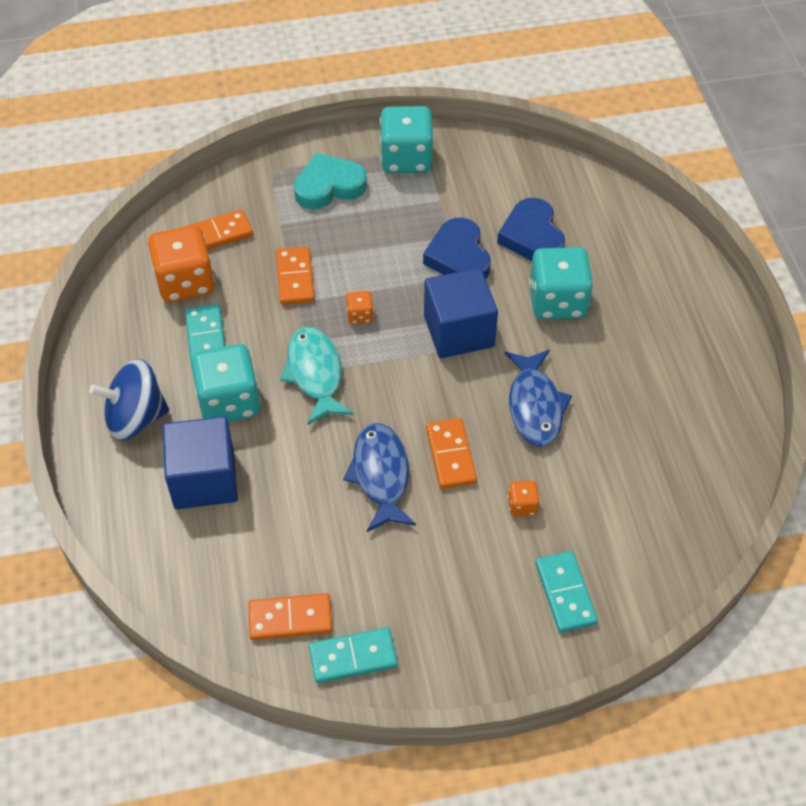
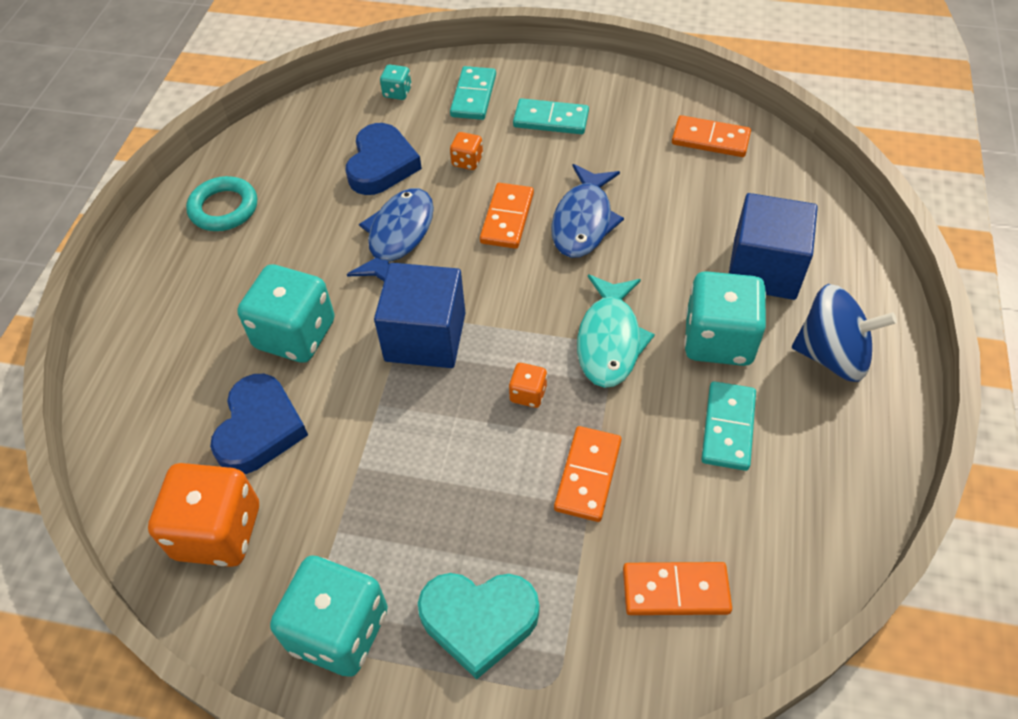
camera: 155 degrees left, 0 degrees up
orange dice [148,225,215,302] -> orange dice moved to [148,463,259,567]
turquoise domino [309,627,398,683] -> turquoise domino moved to [513,98,589,134]
blue heart [423,218,491,279] -> blue heart moved to [346,123,422,195]
none -> turquoise ring [186,176,257,231]
none -> turquoise dice [380,64,411,100]

